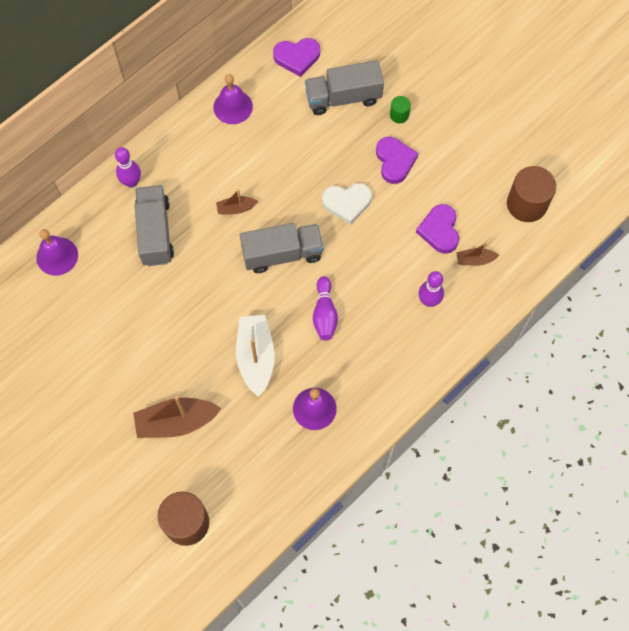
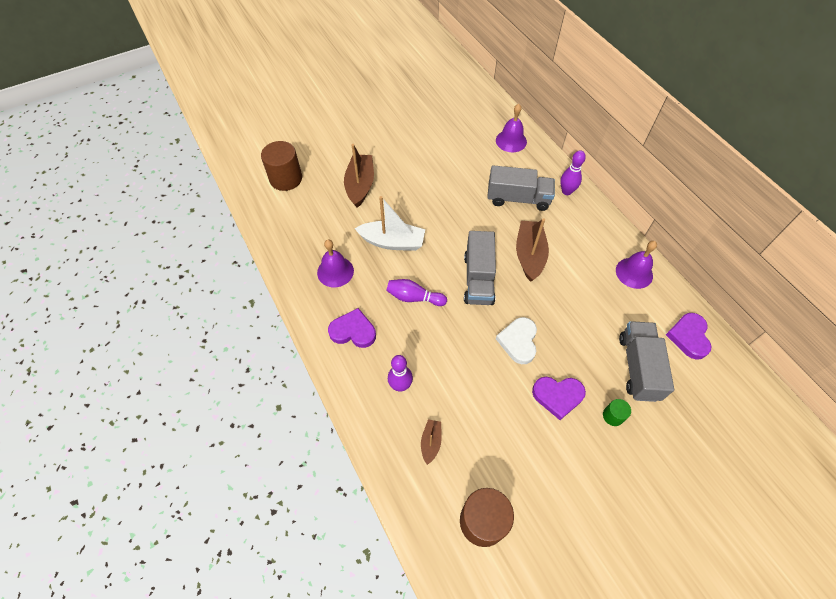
camera: 105 degrees right, 10 degrees down
brown boat [216,189,258,214] -> brown boat [516,218,549,282], size x1.92
purple heart [416,204,459,254] -> purple heart moved to [328,308,376,348]

